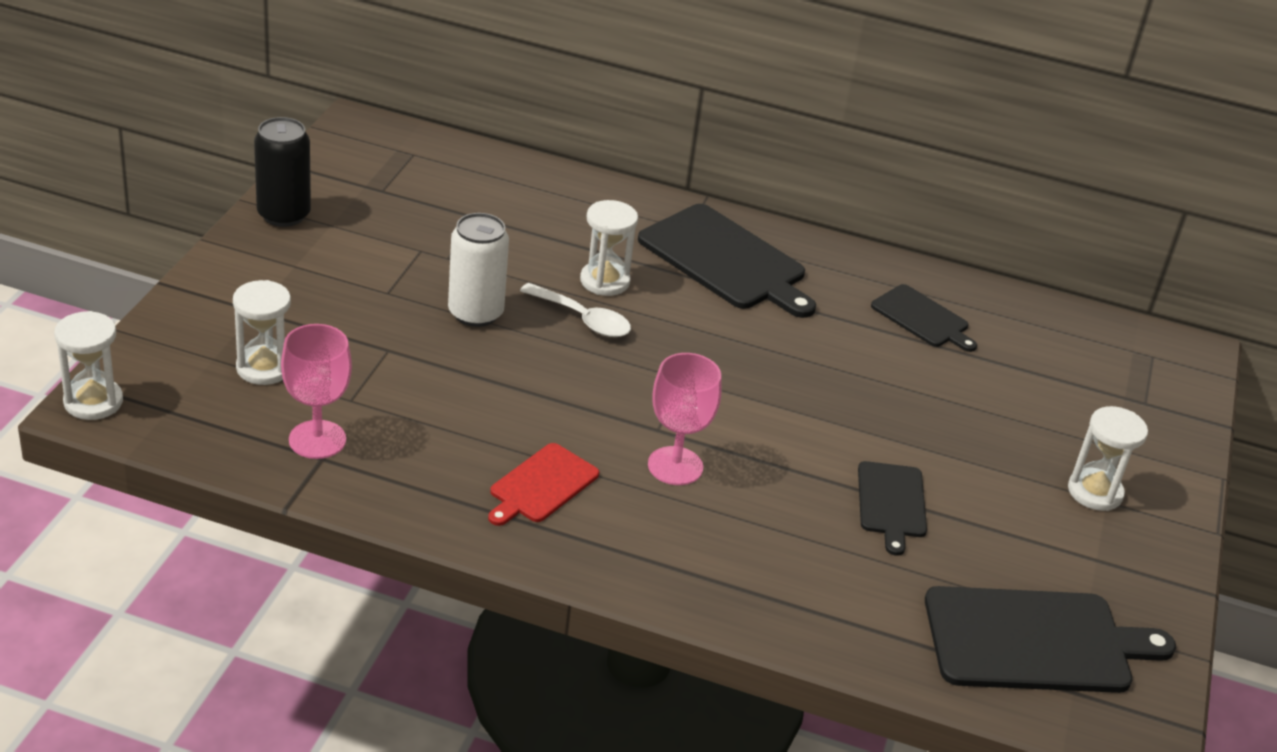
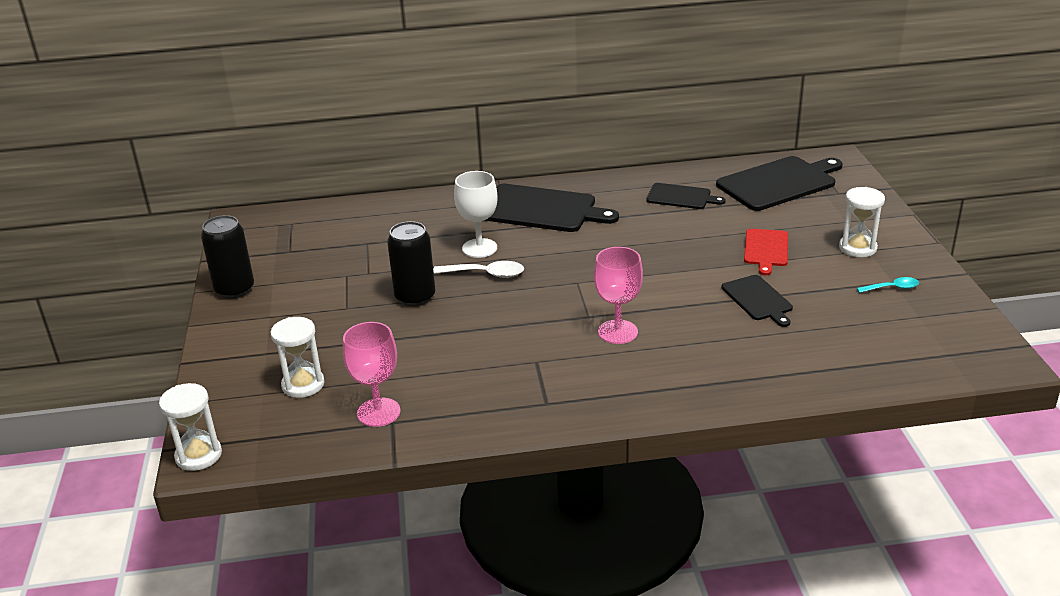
camera: 20 degrees left, 5 degrees down
white can [448,213,509,327] -> black can [387,221,435,306]
red cutting board [488,443,599,526] -> red cutting board moved to [744,229,788,275]
white hourglass [580,200,638,296] -> white goblet [454,171,498,258]
black cutting board [925,586,1176,693] -> black cutting board moved to [716,156,843,211]
none -> turquoise spoon [857,277,919,293]

